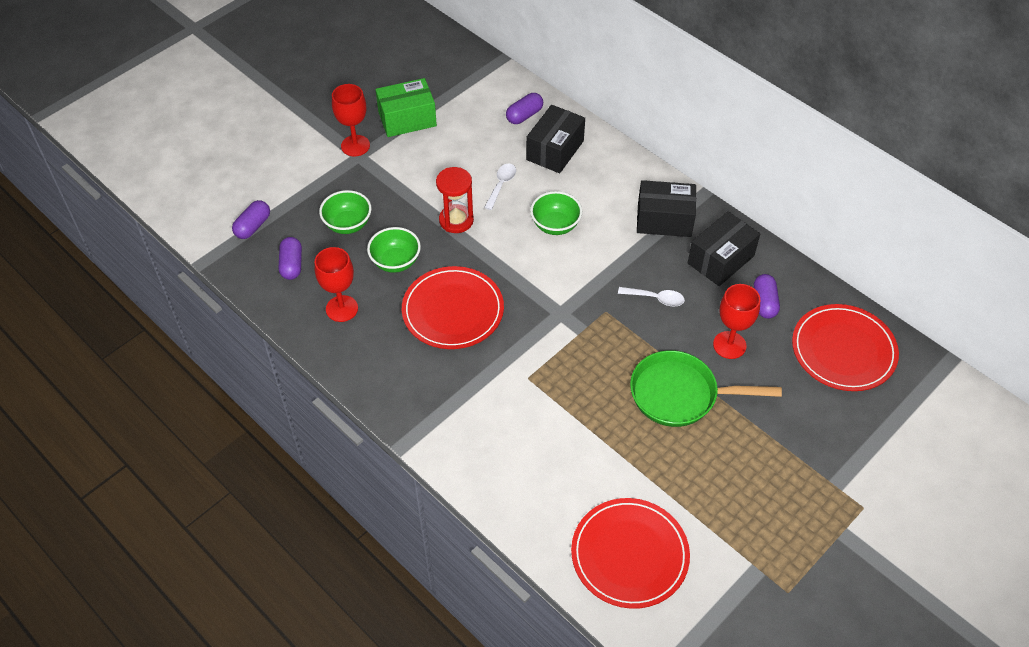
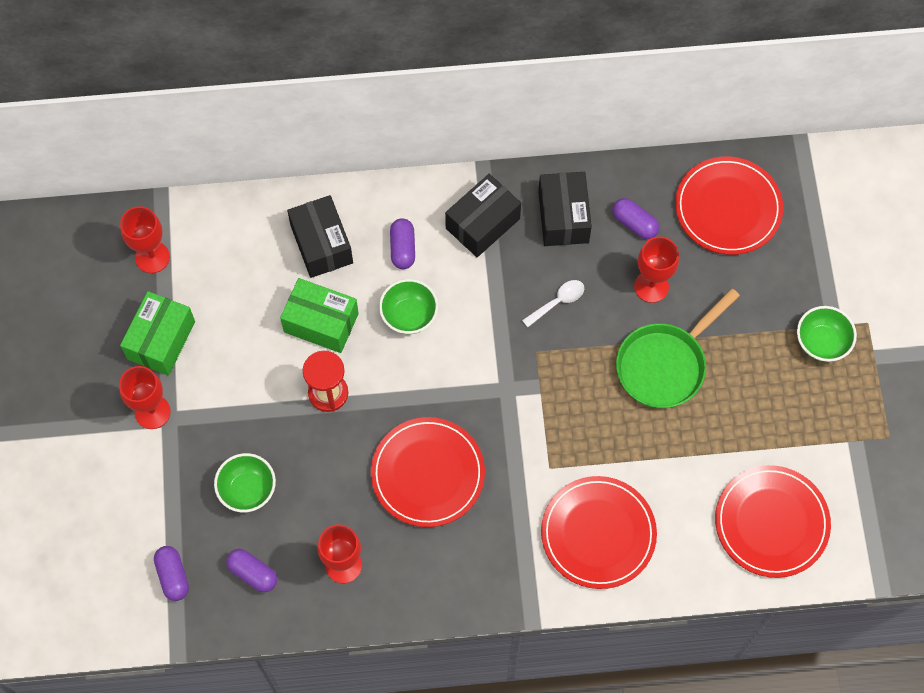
camera: 50 degrees left, 15 degrees up
green bowl [367,227,421,273] -> green bowl moved to [797,306,857,362]
white spoon [484,163,516,210] -> green box [280,278,359,353]
purple capsule [506,93,543,124] -> purple capsule moved to [390,218,415,269]
none -> red goblet [120,206,170,273]
none -> red plate [541,476,657,589]

